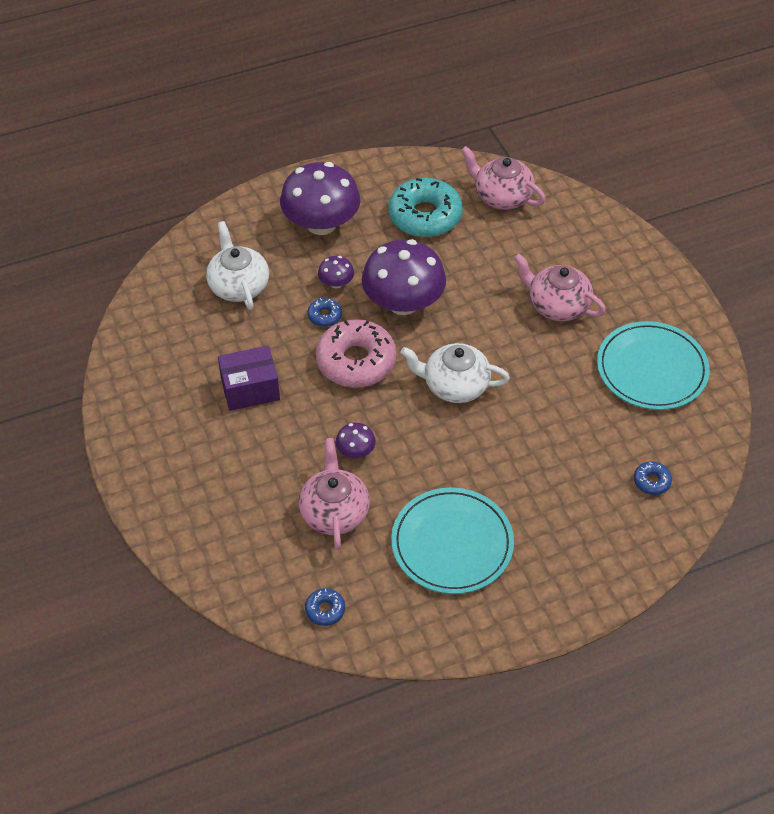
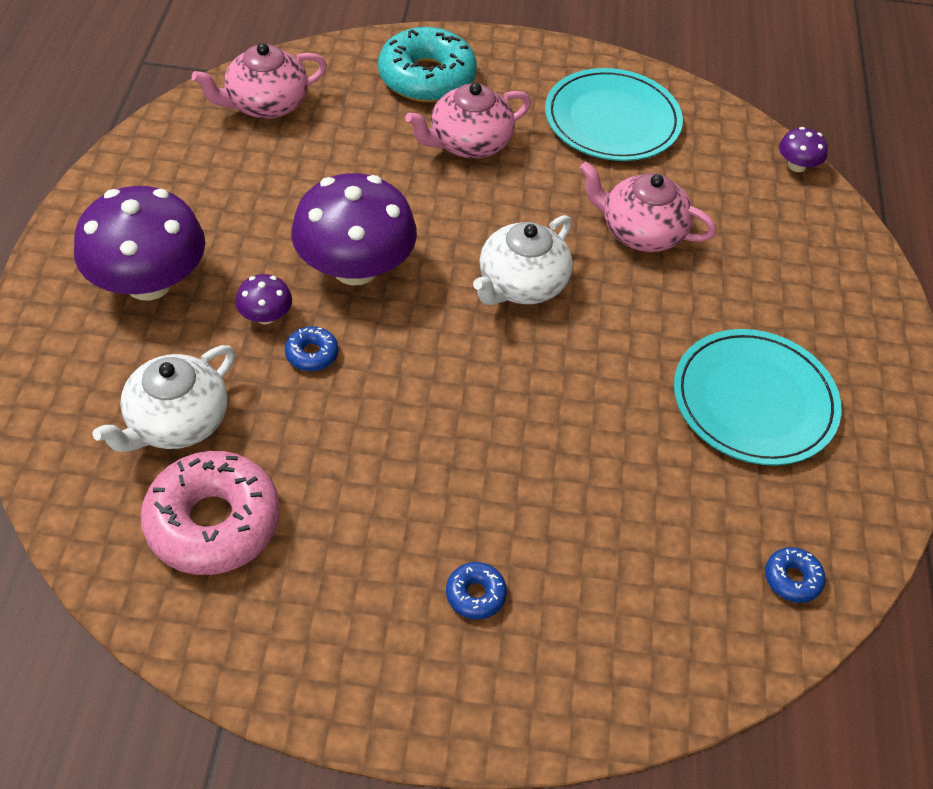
camera: 65 degrees left, 0 degrees up
white teapot [206,221,269,310] -> white teapot turned 60 degrees counterclockwise [92,345,235,452]
purple box [218,346,280,411] -> none
pink teapot [299,438,370,550] -> pink teapot moved to [579,162,716,252]
pink donut [316,319,397,388] -> pink donut moved to [140,451,280,575]
purple mushroom [336,423,376,458] -> purple mushroom moved to [779,127,828,172]
turquoise donut [388,178,463,237] -> turquoise donut moved to [378,27,477,102]
blue donut [634,461,672,495] -> blue donut moved to [446,562,507,619]

